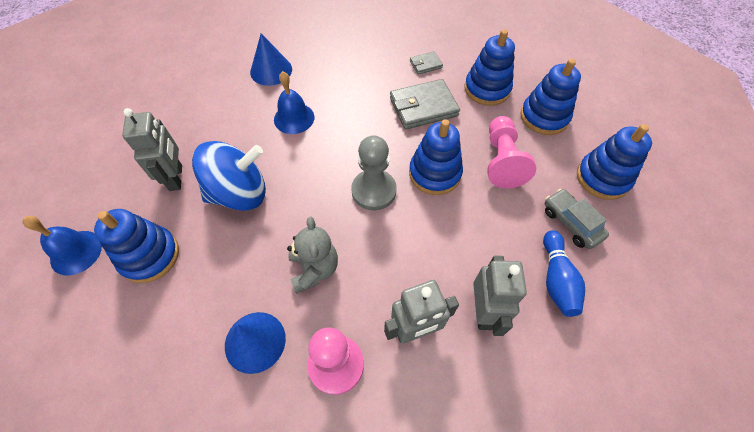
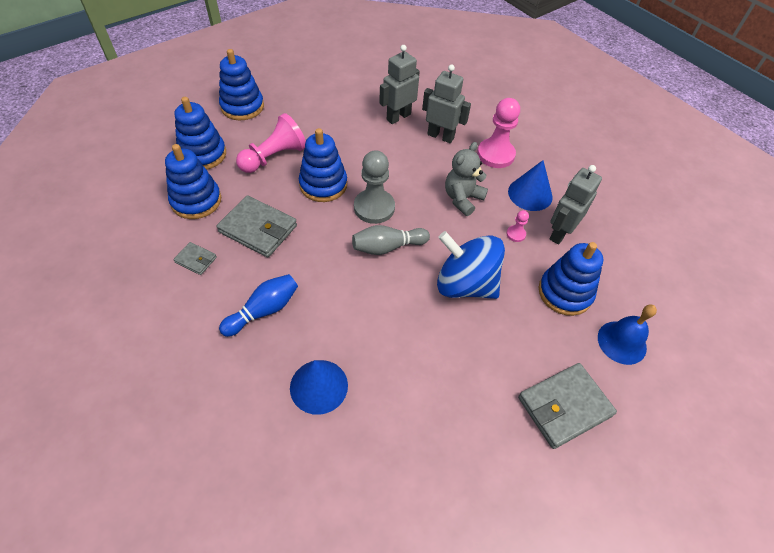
camera: 135 degrees left, 5 degrees down
grey robot [122,108,182,191] -> grey robot moved to [550,165,602,245]
blue bell [274,71,315,134] -> none
blue bowling pin [543,230,585,317] -> blue bowling pin moved to [219,274,298,337]
grey car [545,189,609,249] -> none
none -> grey bowling pin [352,225,430,255]
none -> pink pawn [506,210,529,242]
none -> grey wallet [518,363,617,449]

